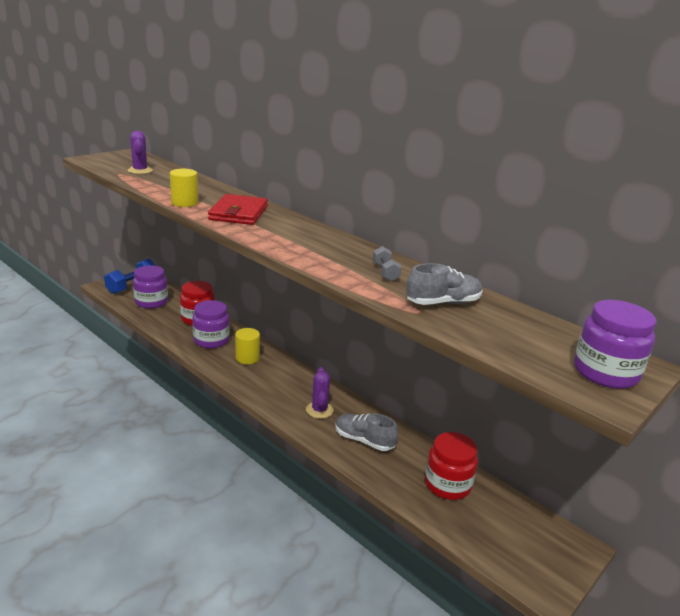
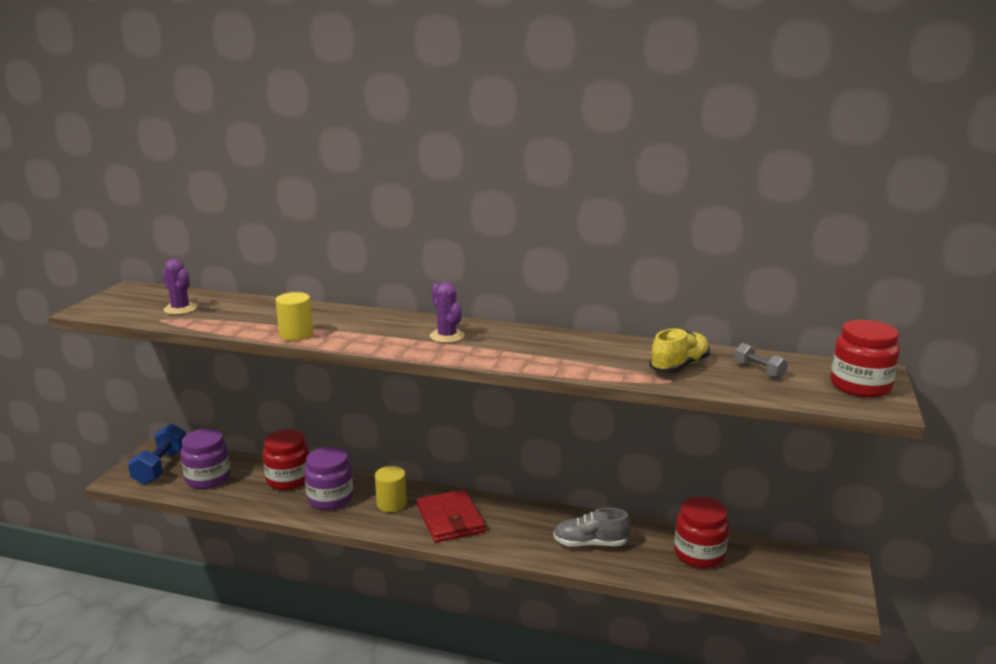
camera: 25 degrees left, 5 degrees down
red wallet [208,194,268,225] -> red wallet moved to [417,489,485,543]
purple cactus [306,367,334,419] -> purple cactus moved to [430,282,464,343]
grey dumbbell [373,246,401,281] -> grey dumbbell moved to [734,343,788,379]
grey shoe [406,263,483,305] -> yellow shoe [650,328,710,373]
purple jar [574,300,657,389] -> red jar [830,320,900,398]

